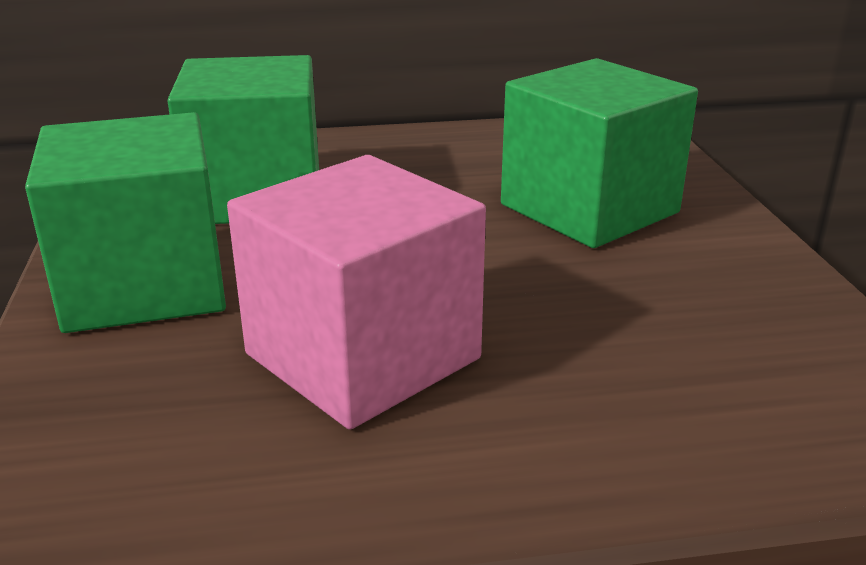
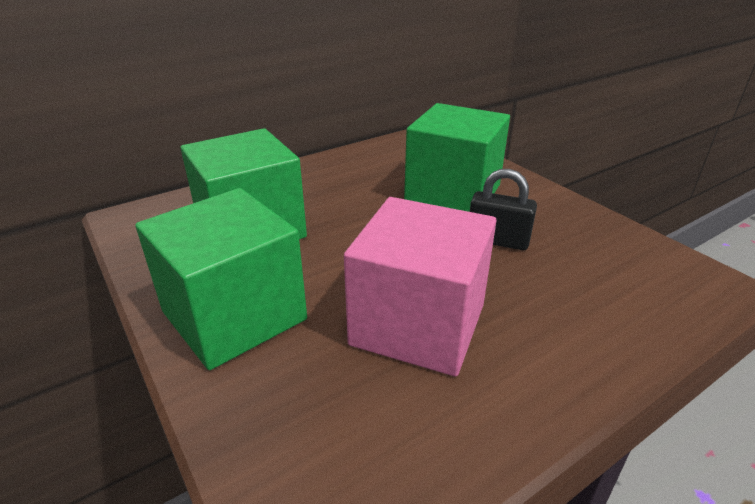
camera: 25 degrees left, 5 degrees up
none -> black padlock [470,169,537,250]

